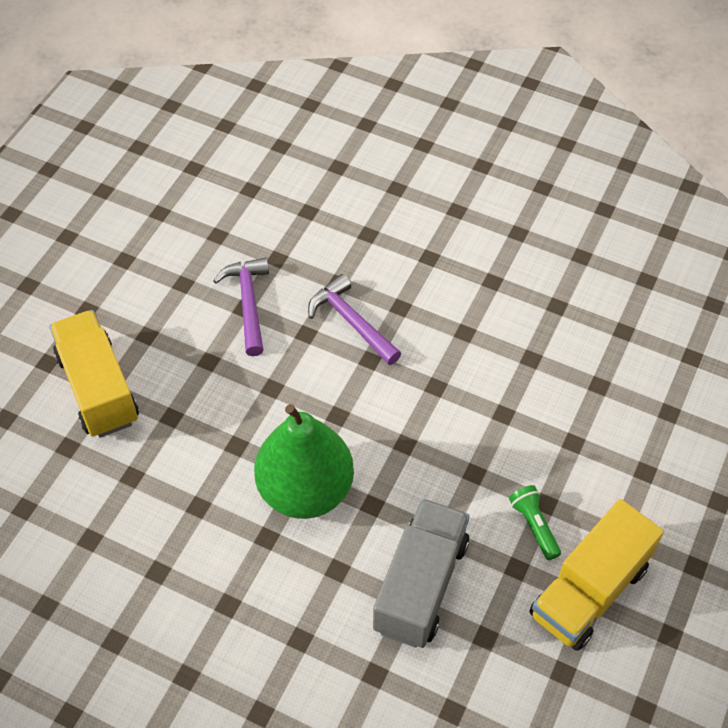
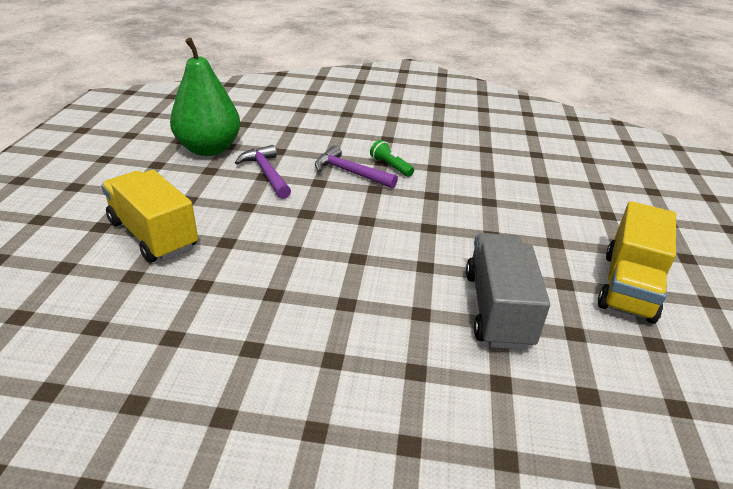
camera: 20 degrees left, 20 degrees down
green pear [254,404,354,519] -> green pear moved to [170,38,240,156]
green flashlight [509,485,561,560] -> green flashlight moved to [370,140,414,177]

